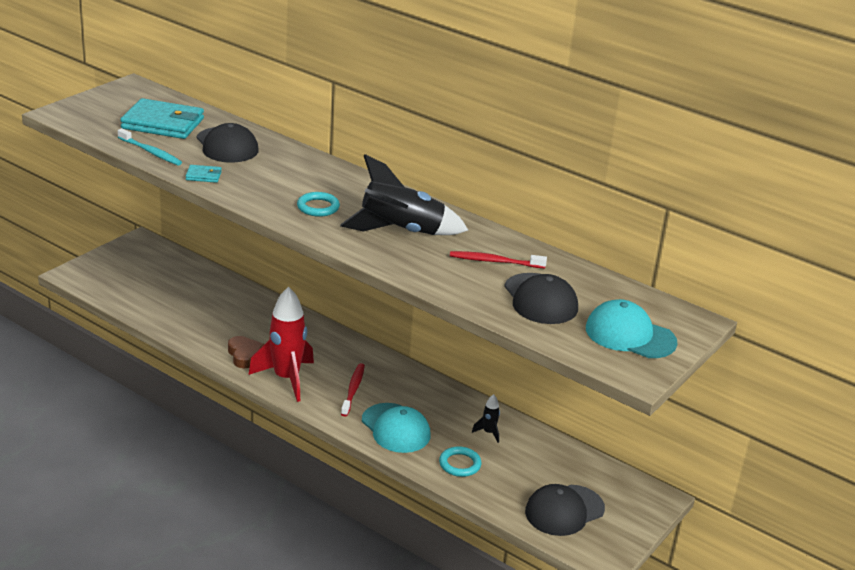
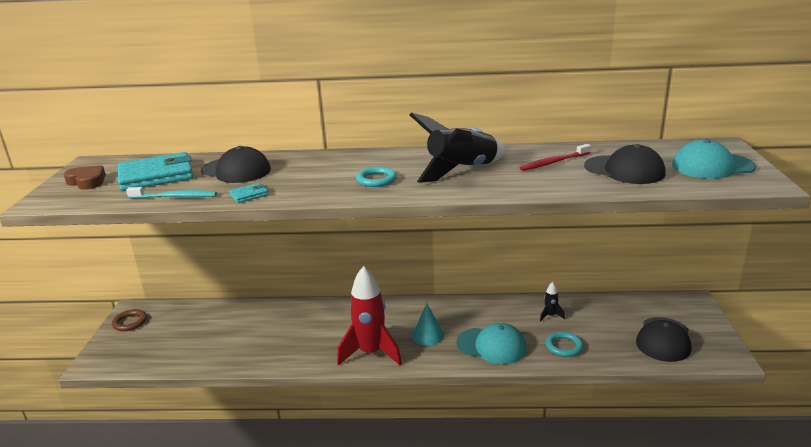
camera: 30 degrees left, 5 degrees down
brown heart [228,336,264,368] -> brown heart moved to [64,165,106,190]
red toothbrush [341,363,365,416] -> turquoise cone [412,304,444,345]
none -> brown ring [112,309,147,331]

